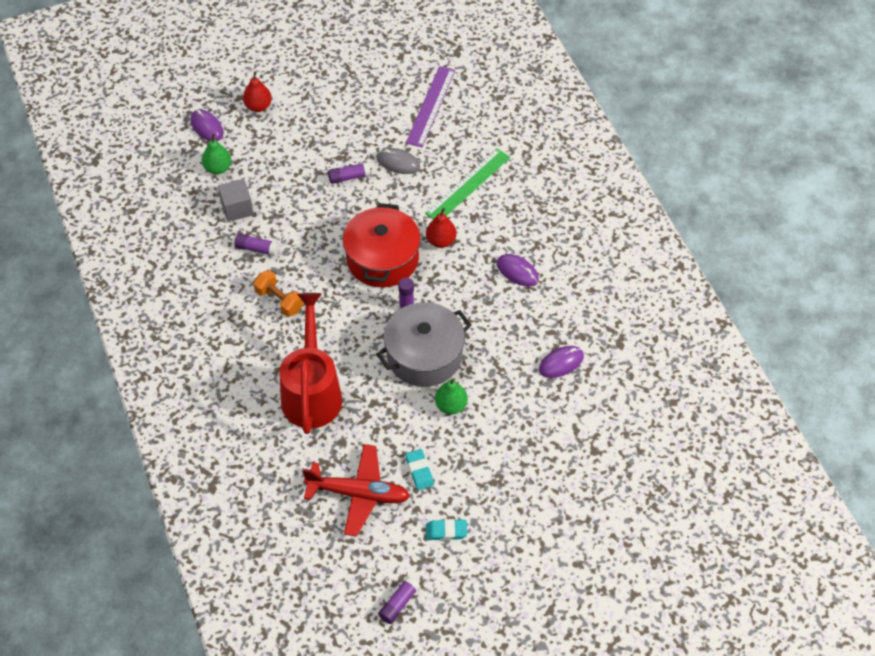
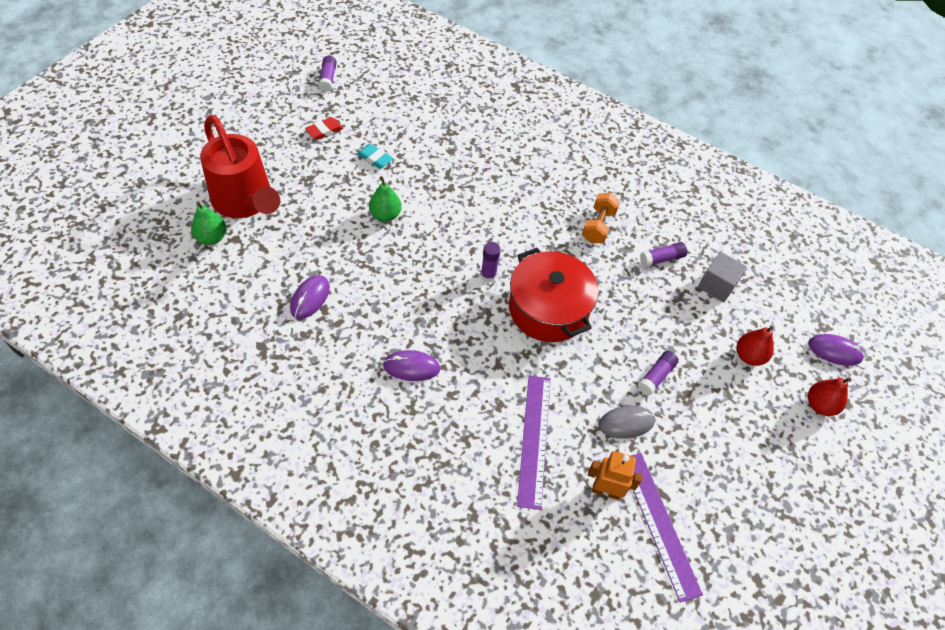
camera: 140 degrees right, 0 degrees up
green pear [202,134,232,174] -> green pear moved to [191,202,227,245]
orange dumbbell [253,270,304,317] -> orange dumbbell turned 75 degrees counterclockwise [582,193,620,243]
red watering can [279,293,342,434] -> red watering can moved to [200,115,280,218]
red plane [302,444,410,537] -> none
grey pot [376,302,472,387] -> none
green ruler [425,148,510,219] -> purple ruler [517,376,551,510]
red pear [426,208,456,248] -> red pear moved to [737,326,774,366]
turquoise eraser [426,519,467,541] -> red eraser [305,117,344,140]
none -> orange robot [588,451,643,500]

